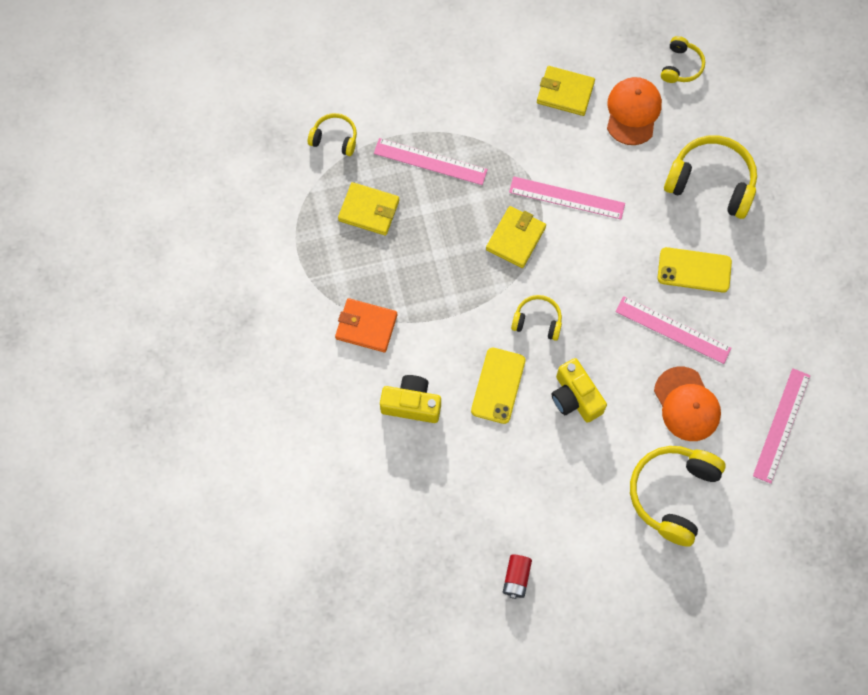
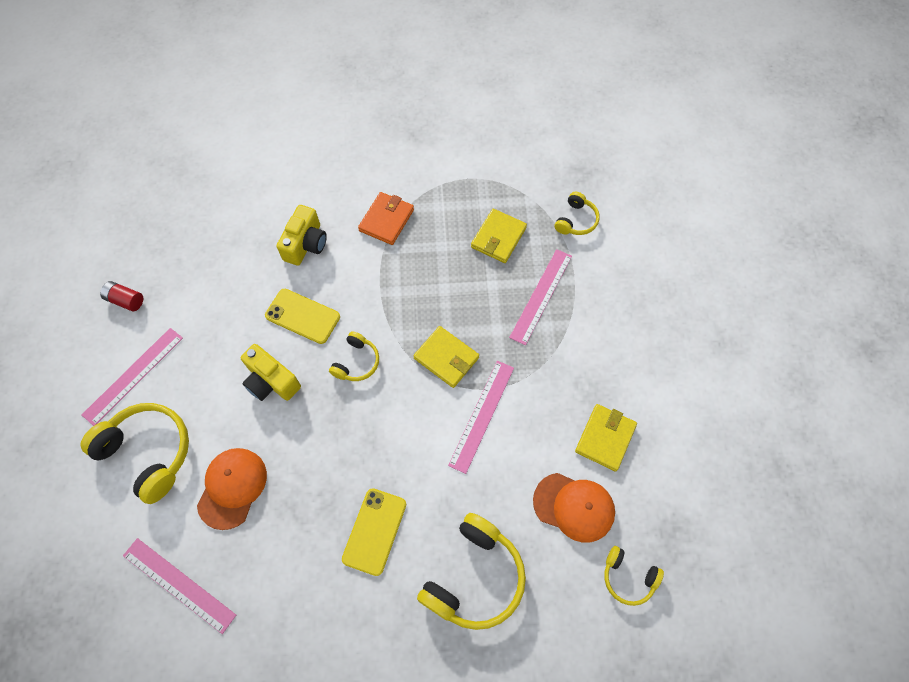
camera: 100 degrees right, 5 degrees down
yellow camera [551,358,607,423] -> yellow camera turned 120 degrees counterclockwise [241,344,301,401]
pink ruler [616,296,732,364] -> pink ruler moved to [82,328,183,426]
orange cap [654,367,721,441] -> orange cap turned 120 degrees clockwise [197,448,267,530]

